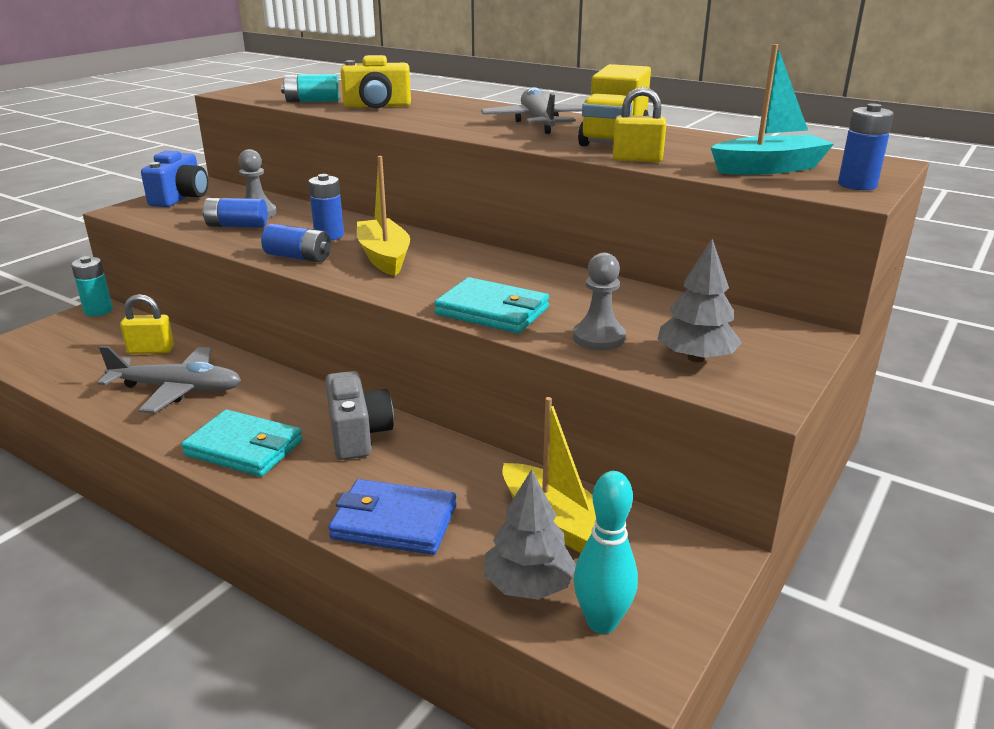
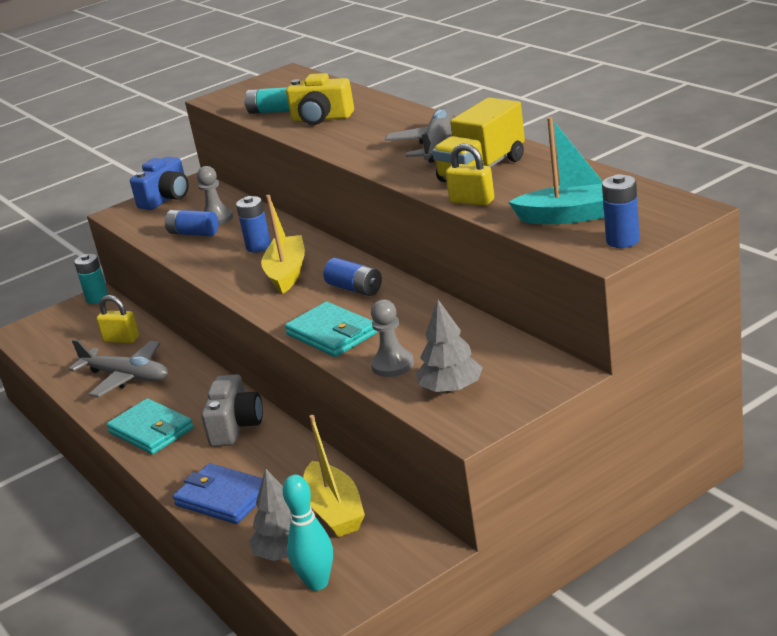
camera: 25 degrees right, 0 degrees up
blue battery [261,224,331,262] -> blue battery moved to [323,258,382,296]

